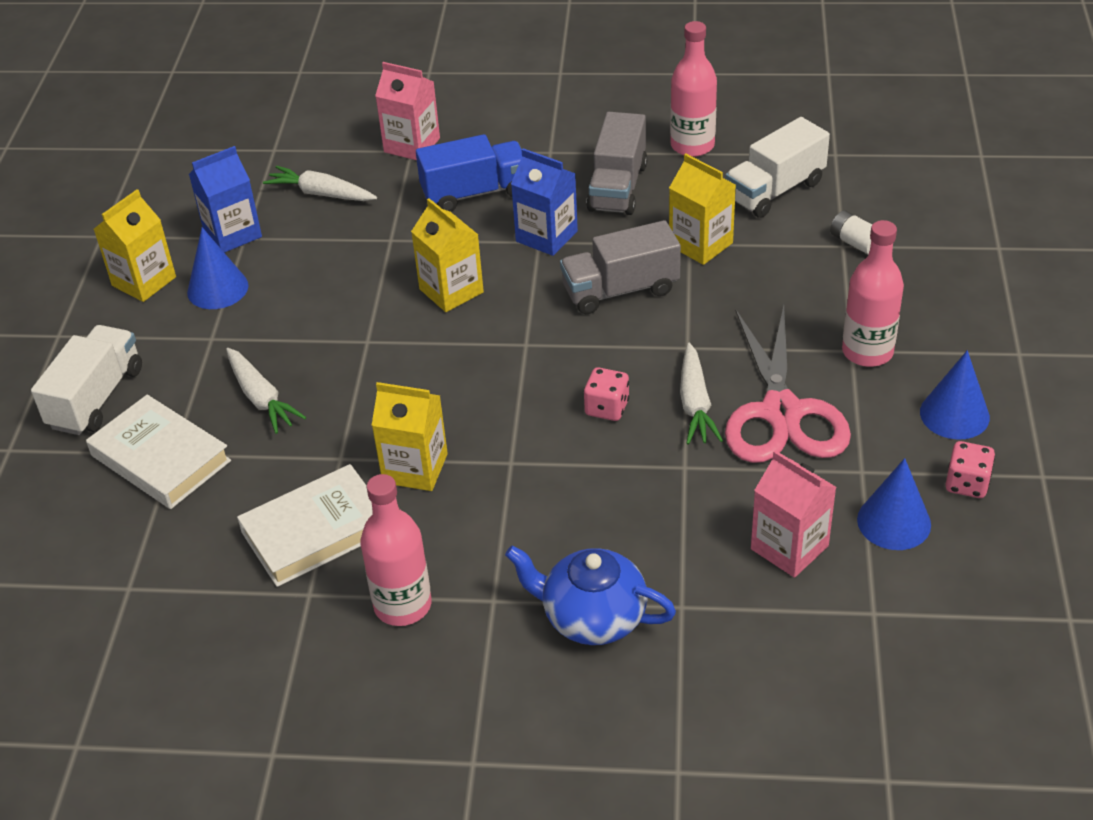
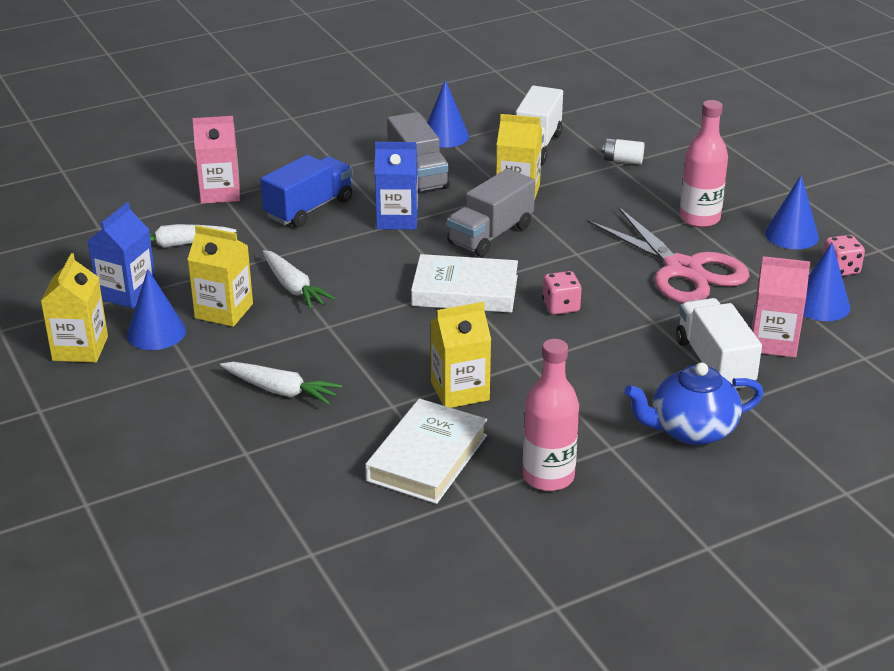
camera: 35 degrees left, 10 degrees down
white truck [31,325,142,435] -> white truck moved to [676,298,762,389]
white book [86,395,231,509] -> white book moved to [411,254,518,313]
yellow carton [411,198,484,312] -> yellow carton moved to [187,225,253,327]
pink bottle [670,21,717,157] -> blue cone [427,80,469,148]
white carrot [680,343,723,445] -> white carrot moved to [262,250,336,309]

